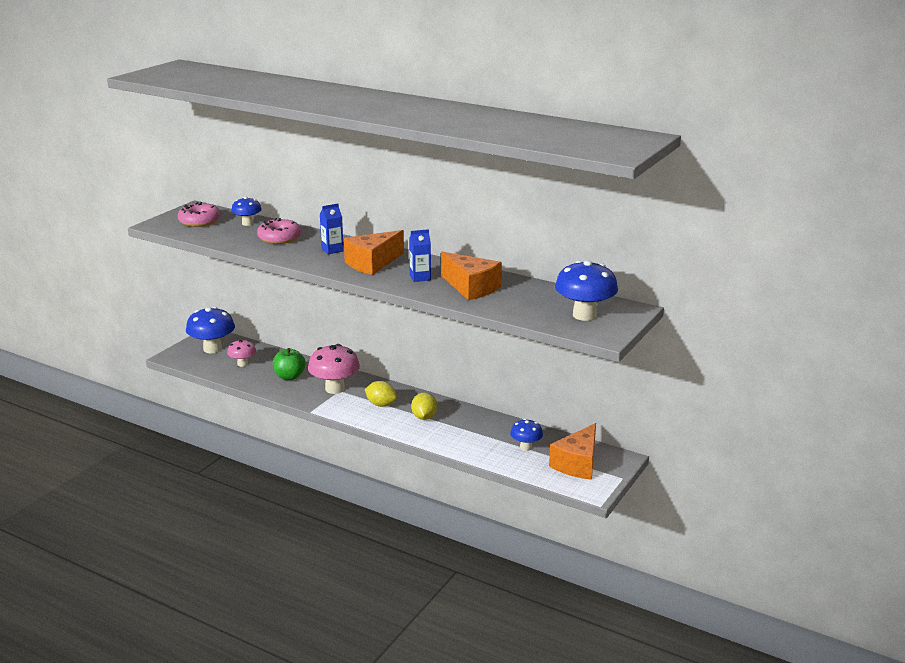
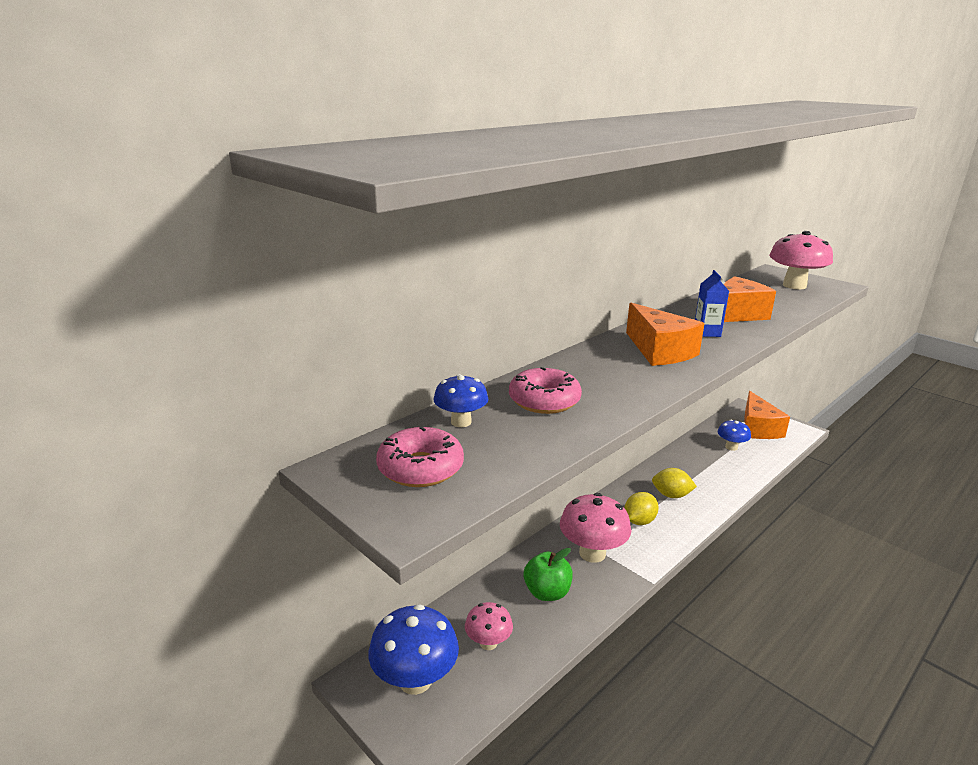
camera: 75 degrees left, 0 degrees up
blue carton [320,204,344,254] -> none
orange cheese [549,423,596,480] -> orange cheese turned 45 degrees clockwise [744,391,790,439]
blue mushroom [555,260,618,321] -> pink mushroom [769,231,833,289]

